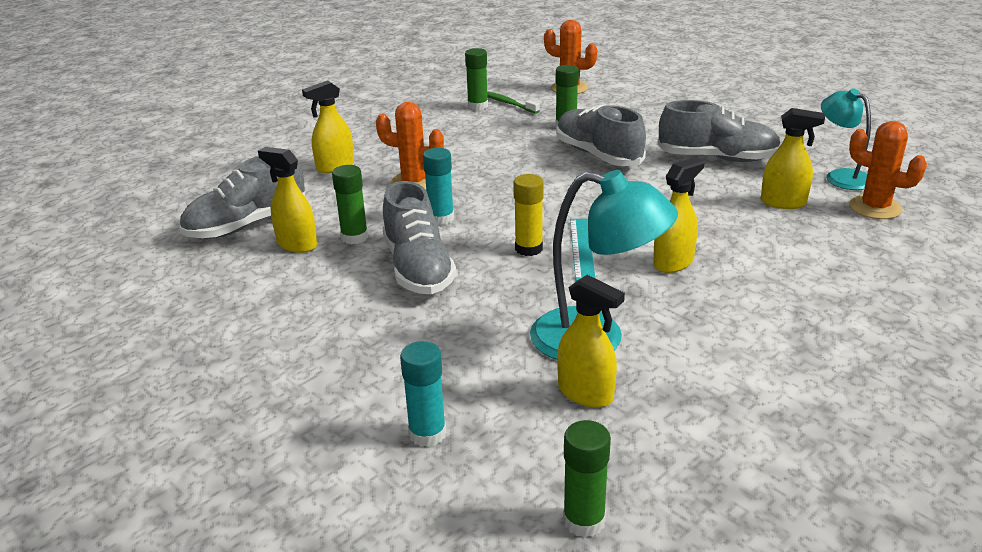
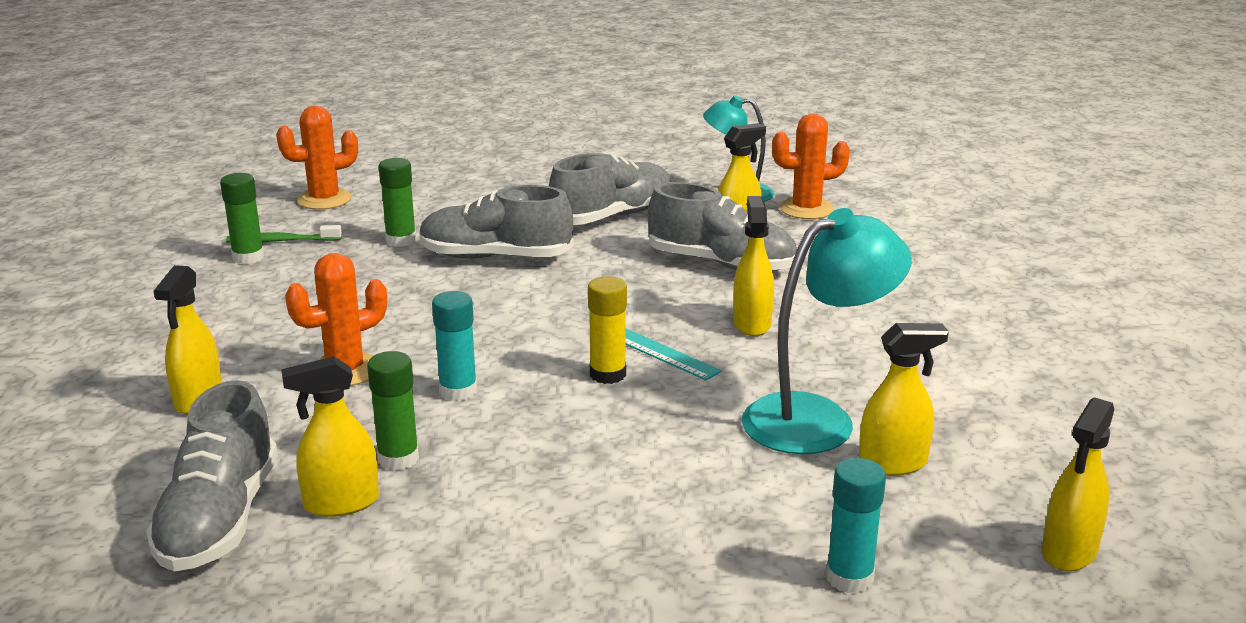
camera: 50 degrees left, 5 degrees down
grey shoe [382,181,456,294] -> grey shoe moved to [648,182,797,271]
green glue stick [563,420,611,538] -> yellow spray bottle [1042,397,1115,571]

